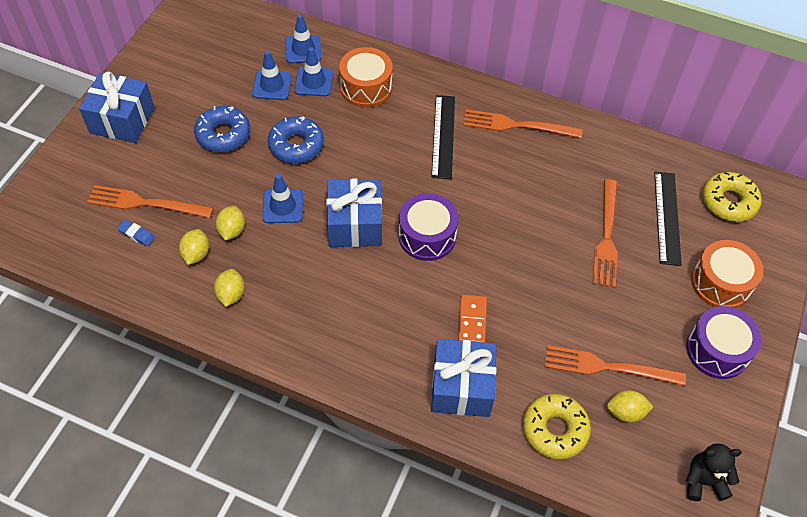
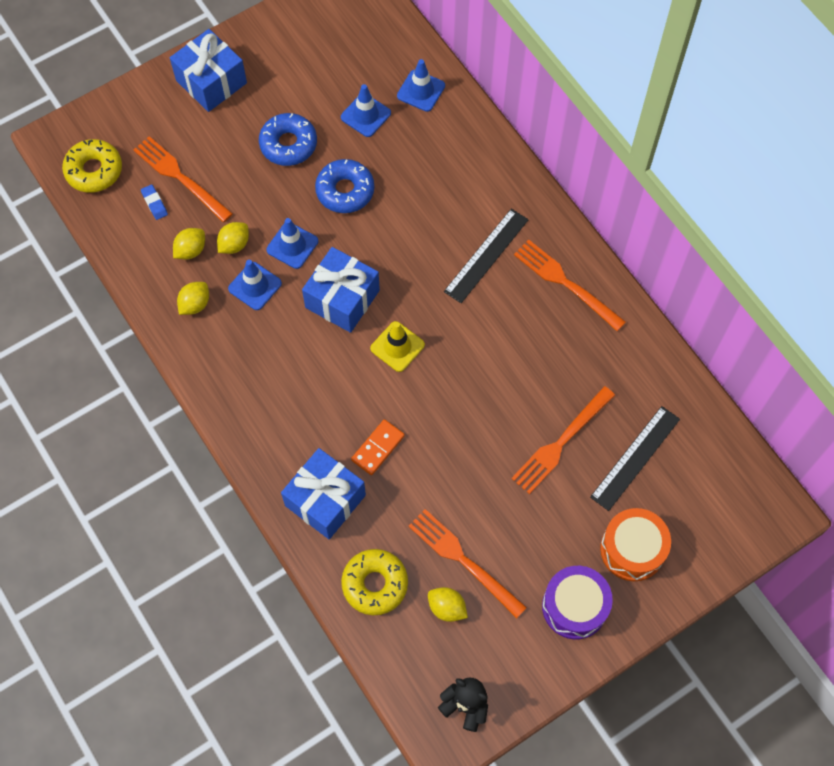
camera: 35 degrees right, 10 degrees up
blue traffic cone [294,47,333,96] -> blue traffic cone moved to [228,260,282,310]
orange drum [339,47,393,107] -> none
purple drum [399,193,459,261] -> yellow traffic cone [370,321,425,372]
yellow donut [702,172,762,222] -> yellow donut moved to [62,139,122,193]

